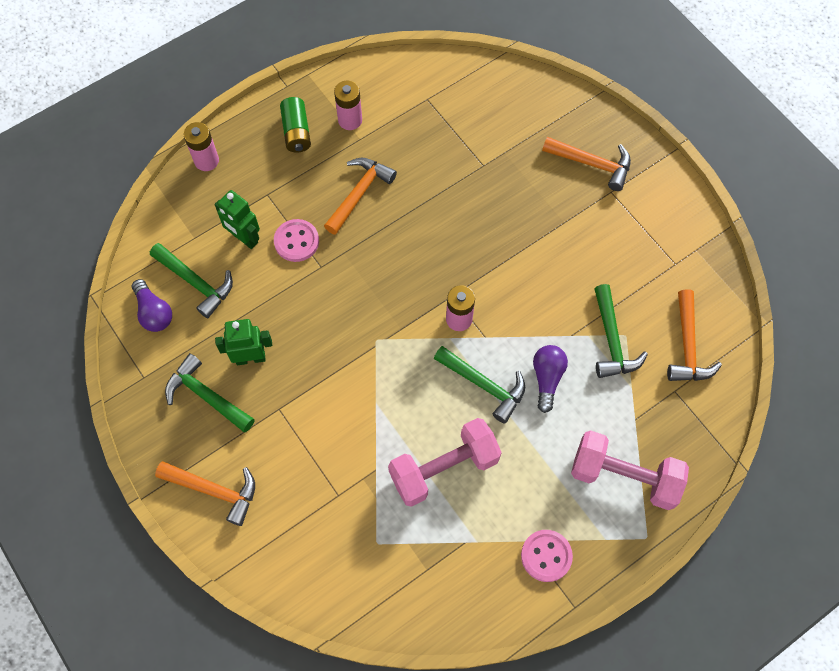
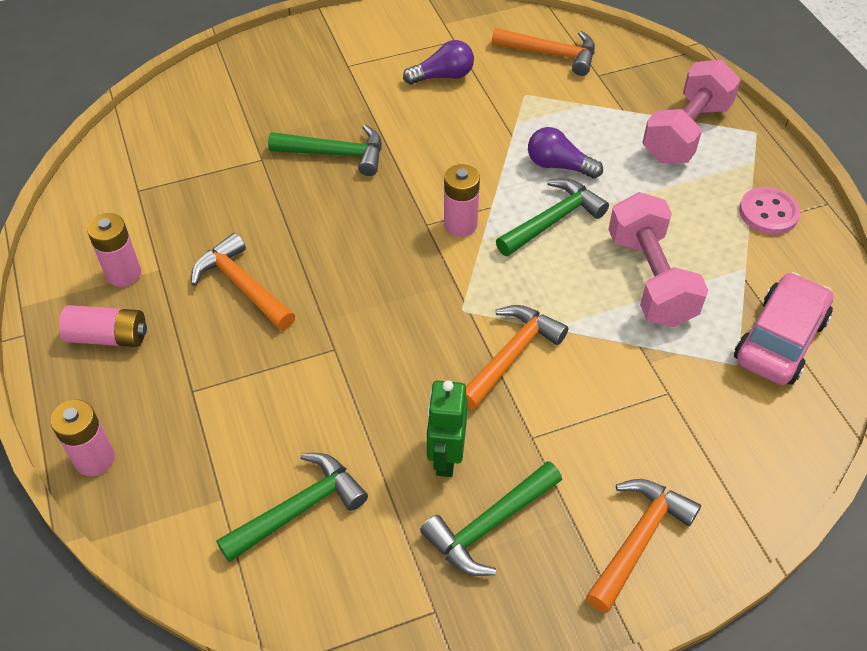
camera: 75 degrees left, 15 degrees down
purple light bulb [132,279,172,332] -> purple light bulb moved to [403,40,474,85]
green robot [215,190,260,249] -> none
pink button [274,219,319,262] -> none
green battery [280,97,311,153] -> pink battery [59,305,147,347]
orange hammer [542,137,631,191] -> orange hammer moved to [466,305,568,410]
green hammer [594,284,648,378] -> green hammer moved to [268,124,382,176]
none -> pink car [734,272,833,385]

